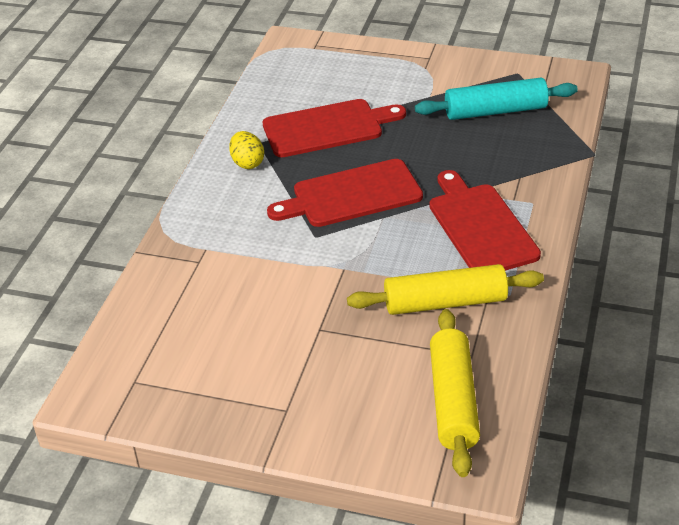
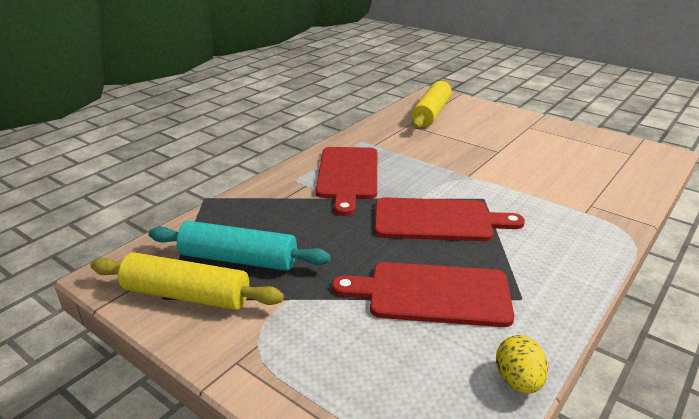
camera: 160 degrees left, 10 degrees down
yellow egg [229,131,264,169] -> yellow egg moved to [496,335,548,394]
yellow rolling pin [347,264,544,315] -> yellow rolling pin moved to [90,252,284,310]

